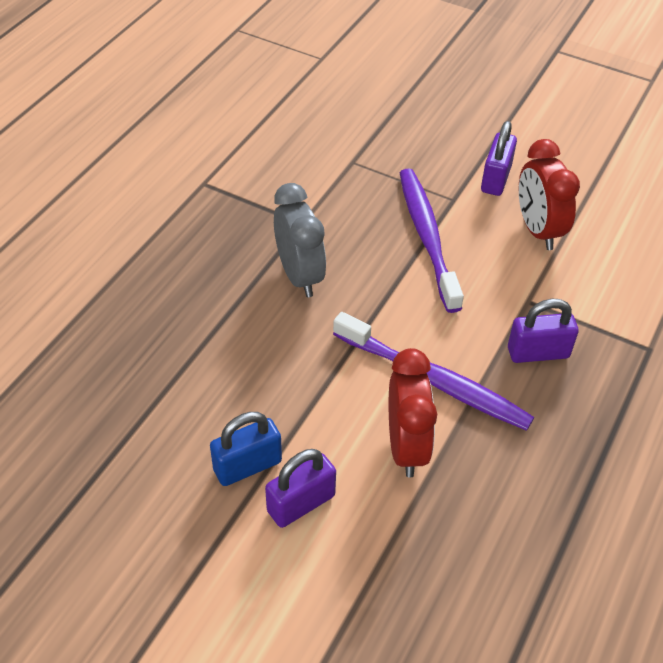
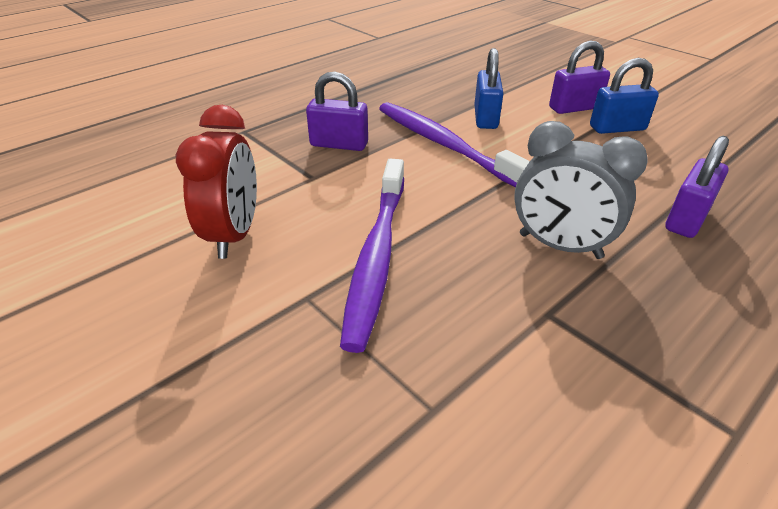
camera: 160 degrees left, 10 degrees down
grey clock [274,183,326,297] -> grey clock turned 60 degrees counterclockwise [514,121,648,259]
red clock [389,348,437,477] -> blue padlock [474,48,503,129]
purple padlock [481,121,517,196] -> purple padlock moved to [665,136,729,238]

